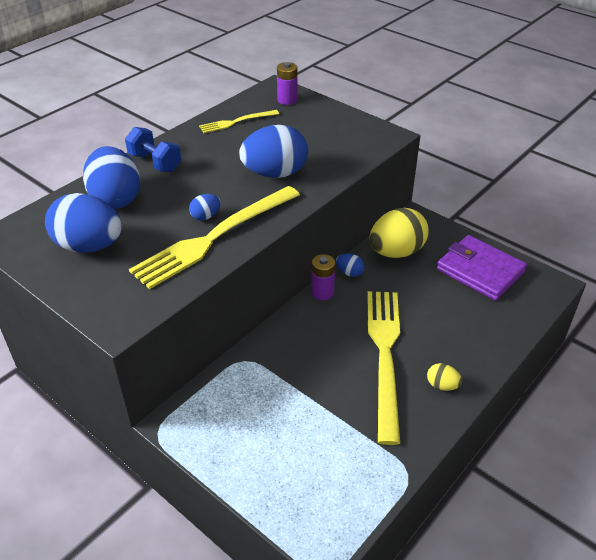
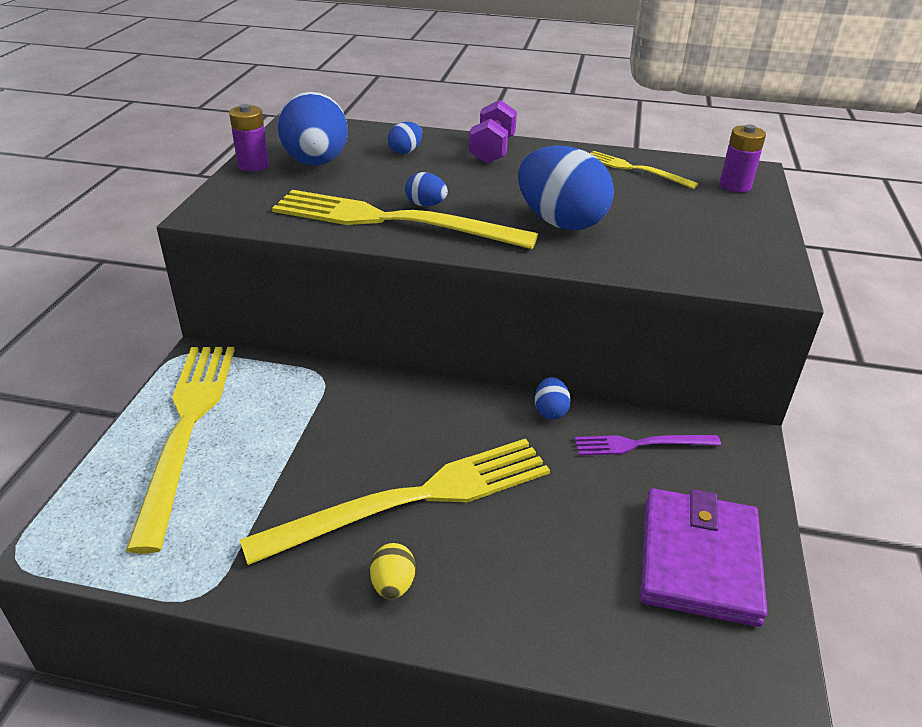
camera: 60 degrees right, 5 degrees down
blue egg [83,146,140,209] -> blue egg [388,122,422,154], size x0.45
blue dumbbell [125,127,181,172] -> purple dumbbell [469,100,517,164]
purple battery [311,254,335,300] -> purple battery moved to [229,104,269,172]
yellow egg [369,208,428,258] -> purple fork [574,435,721,456]
none -> yellow fork [126,347,235,554]

